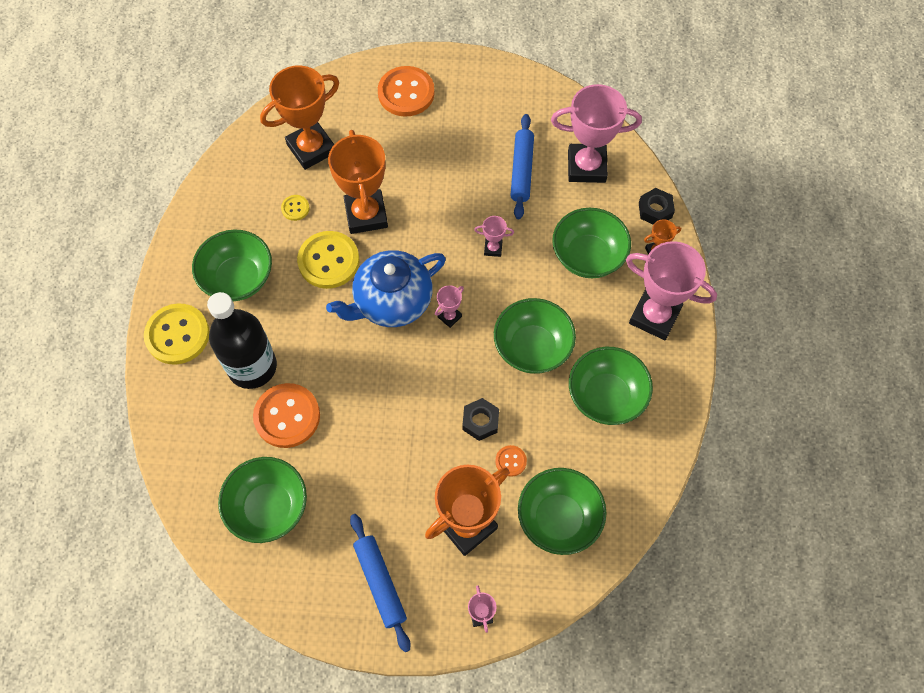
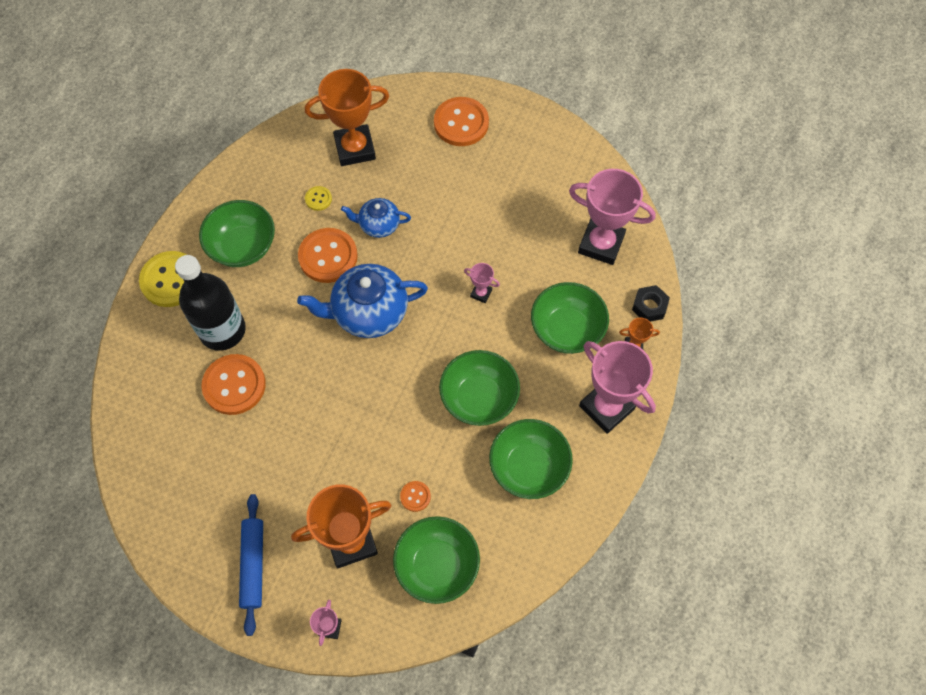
camera: 20 degrees right, 0 degrees up
green bowl [218,457,307,543] -> none
yellow button [297,231,359,289] -> orange button [298,228,358,283]
orange trophy [328,130,388,234] -> blue teapot [341,198,411,238]
pink trophy [435,285,464,328] -> none
black nut [462,398,499,441] -> none
blue rolling pin [510,114,534,219] -> none

